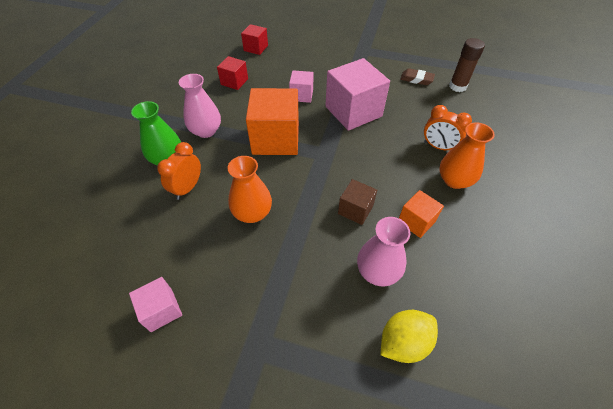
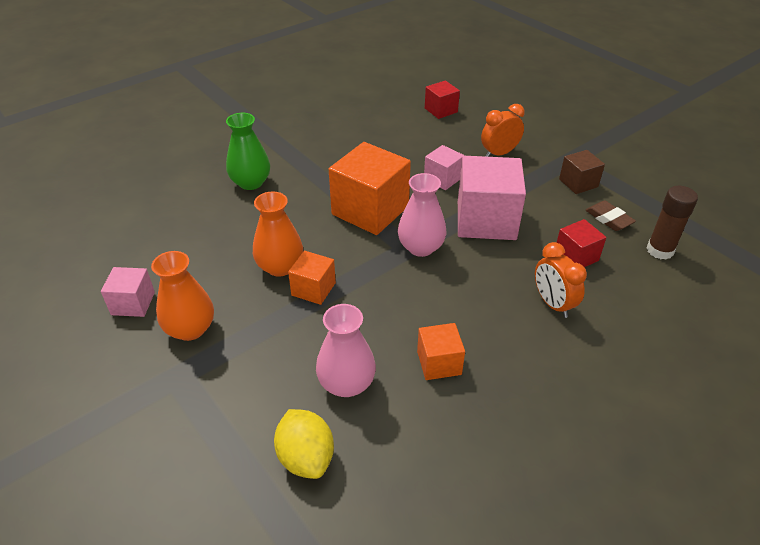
camera: 35 degrees right, 10 degrees down
orange clock [157,142,201,200] -> orange clock moved to [481,104,525,157]
pink vase [179,74,221,138] -> pink vase moved to [398,173,446,257]
red cube [217,56,248,90] -> red cube moved to [557,219,606,267]
brown cube [338,179,377,225] -> brown cube moved to [559,150,605,194]
yellow lemon [381,310,438,363] -> yellow lemon turned 60 degrees clockwise [274,409,334,479]
orange vase [439,123,495,189] -> orange vase moved to [151,251,214,341]
none -> orange cube [288,251,336,305]

